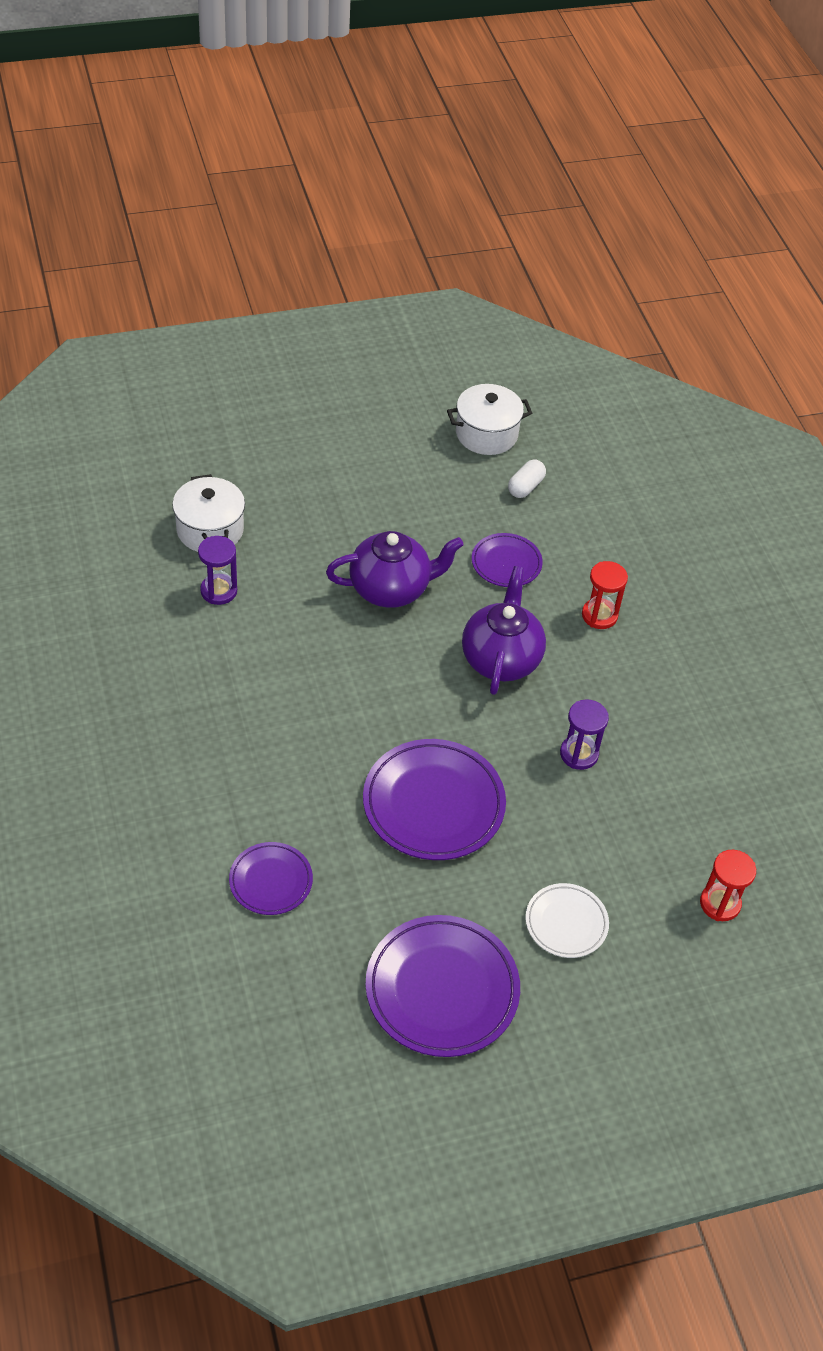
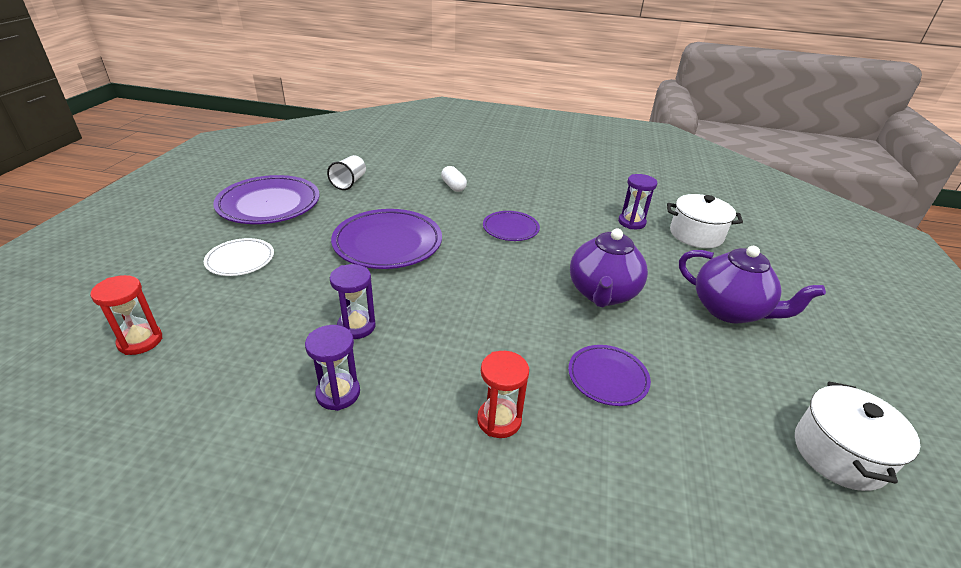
camera: 120 degrees right, 15 degrees down
purple plate [229,842,313,915] -> purple plate moved to [483,211,540,241]
purple teapot [462,566,546,695] -> purple teapot moved to [679,246,826,323]
white capsule [508,459,546,498] -> white capsule moved to [441,166,467,192]
none -> purple hourglass [305,325,360,411]
none -> white cup [327,155,366,190]

